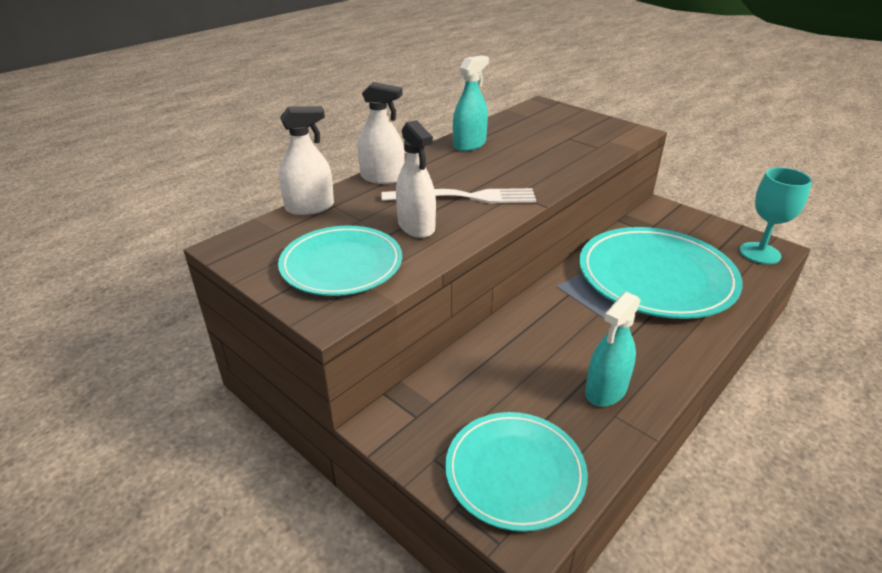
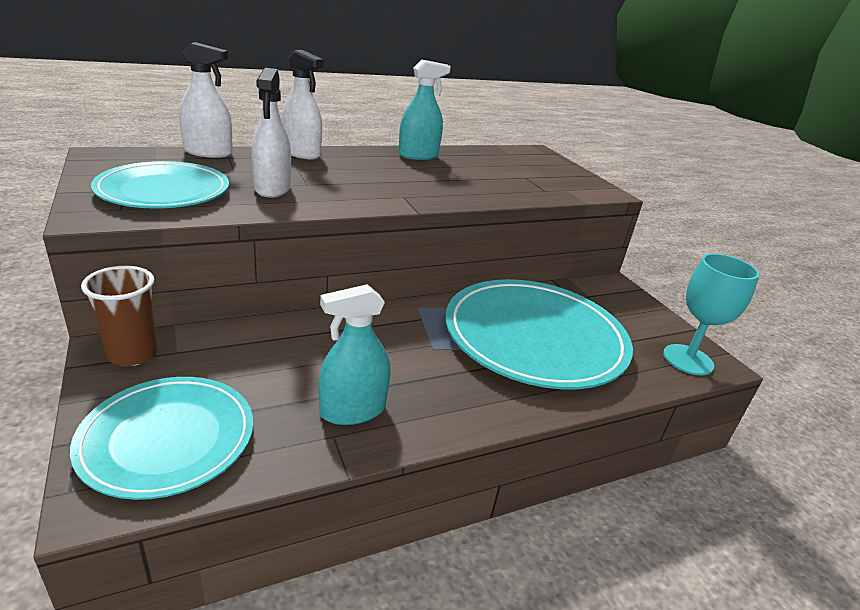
camera: 20 degrees right, 5 degrees down
white fork [381,188,536,203] -> none
none -> brown cup [81,266,158,366]

